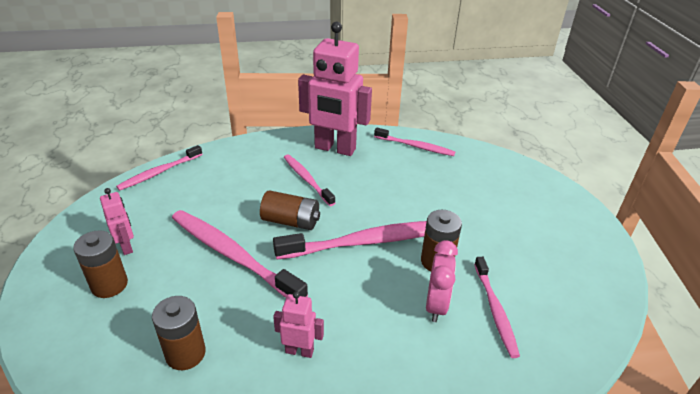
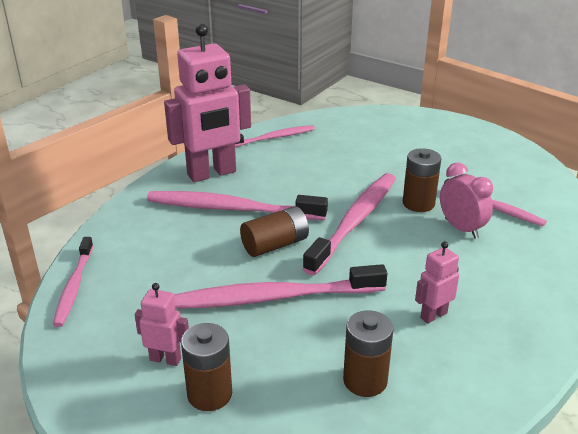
camera: 45 degrees left, 5 degrees down
pink toothbrush [284,155,335,206] -> pink toothbrush [147,191,328,220], size x1.69

